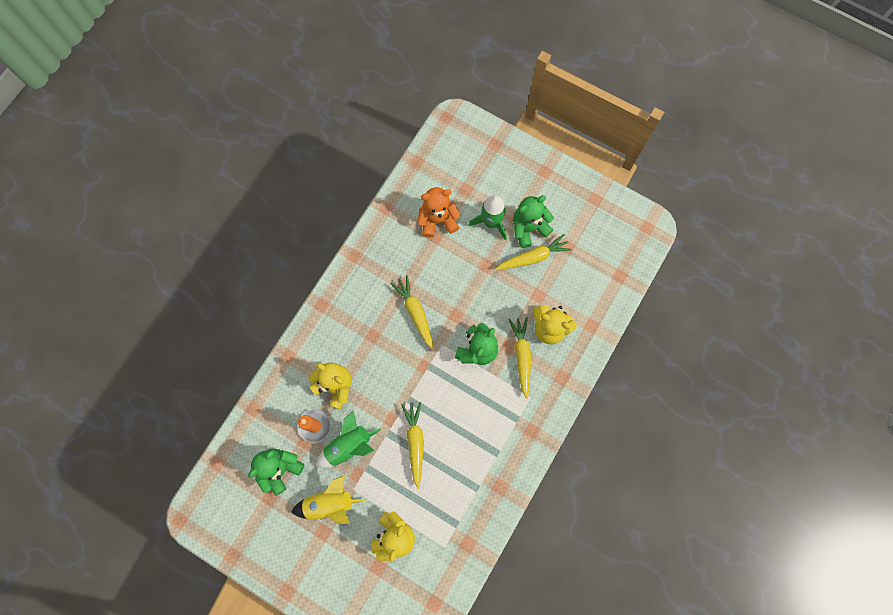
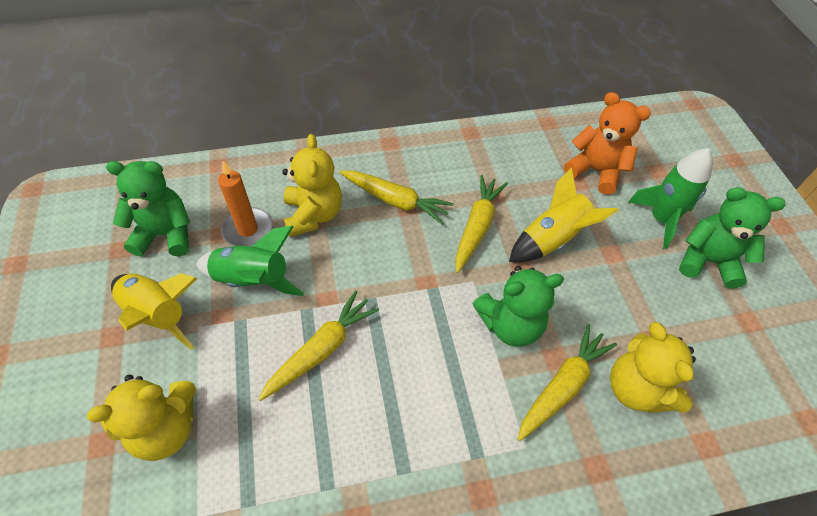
camera: 45 degrees right, 20 degrees down
yellow carrot [495,234,572,270] -> yellow carrot moved to [339,170,454,224]
none -> yellow rocket [509,168,619,262]

